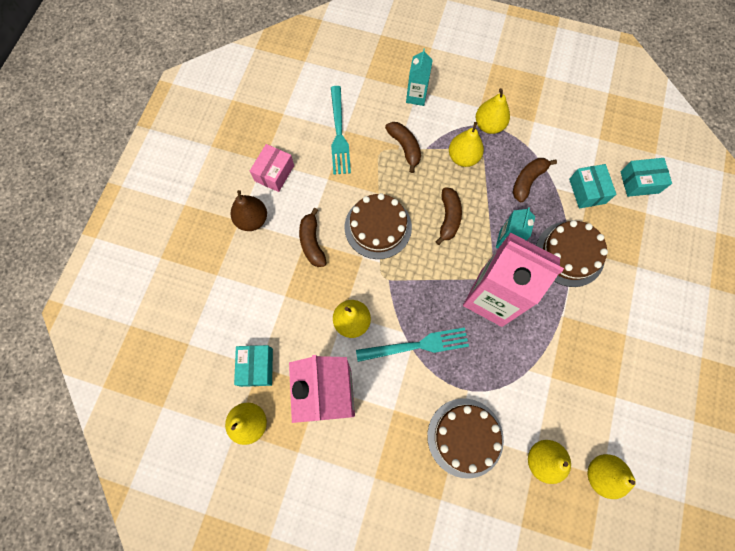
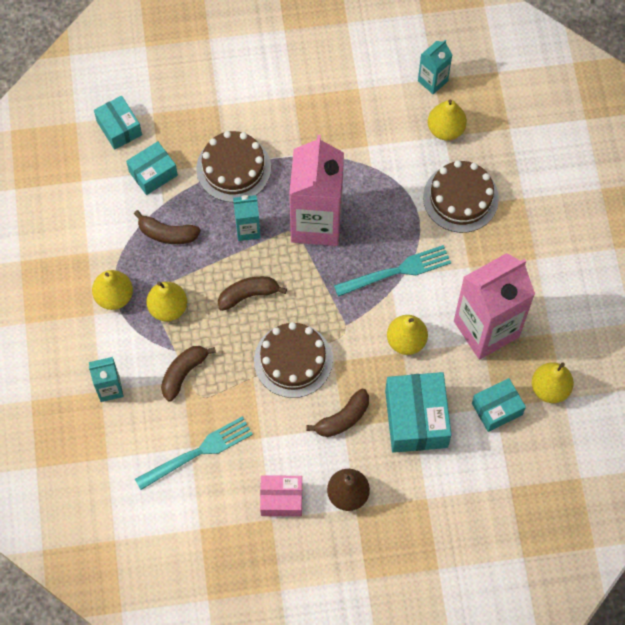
camera: 115 degrees left, 5 degrees down
turquoise fork [356,327,469,362] -> turquoise fork turned 105 degrees clockwise [334,245,451,297]
yellow pear [587,454,636,499] -> turquoise carton [418,40,452,94]
none -> turquoise box [385,372,452,453]

